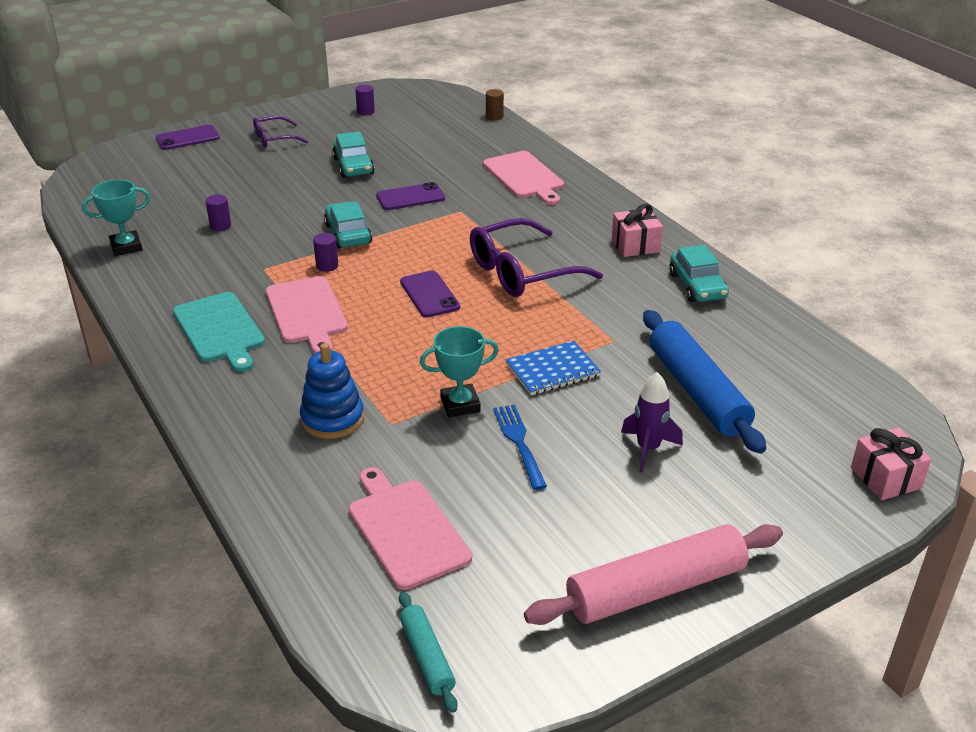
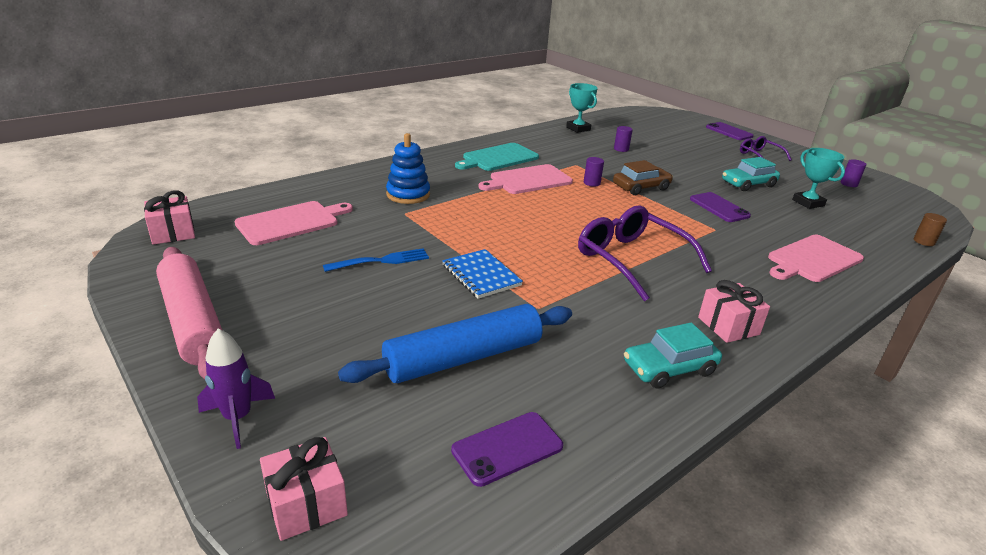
camera: 80 degrees right, 5 degrees down
turquoise car [324,201,372,249] -> brown car [613,160,673,195]
turquoise rolling pin [399,591,458,713] -> pink gift [144,190,195,245]
purple phone [400,271,460,318] -> purple phone moved to [451,412,563,487]
turquoise trophy [420,326,499,417] -> turquoise trophy moved to [792,148,845,209]
purple rocket [621,372,683,473] -> purple rocket moved to [197,328,275,449]

